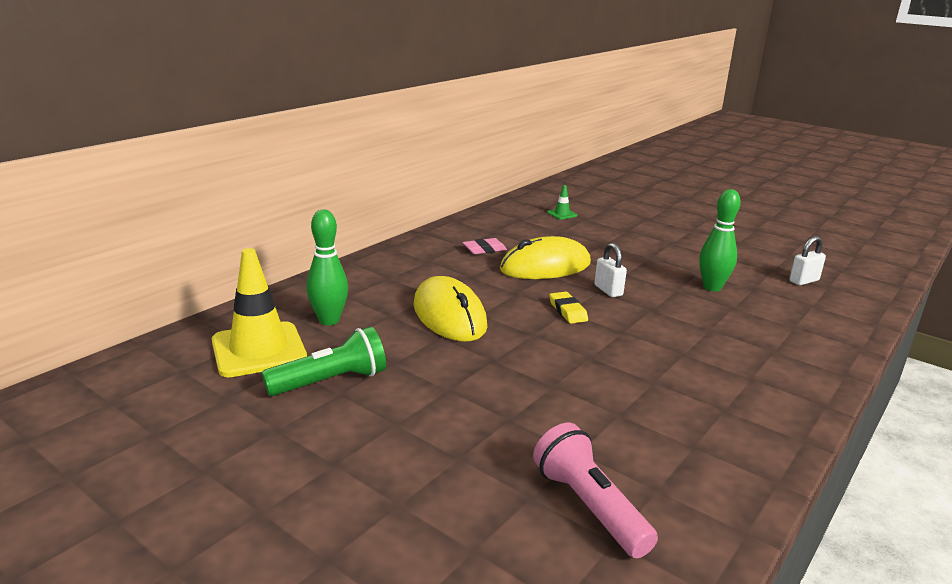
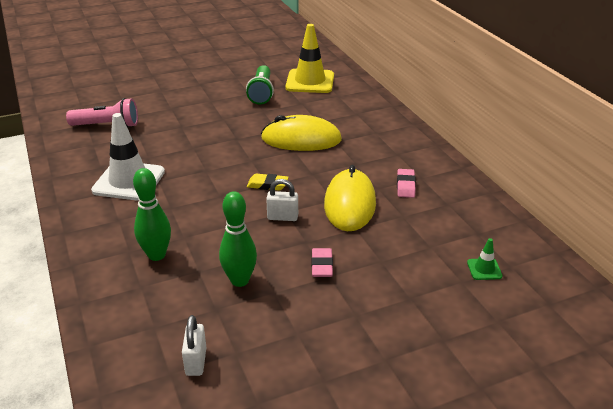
camera: 120 degrees right, 10 degrees up
green bowling pin [307,209,348,325] -> green bowling pin moved to [133,168,171,261]
none -> white traffic cone [91,113,165,201]
none -> pink eraser [312,248,333,277]

